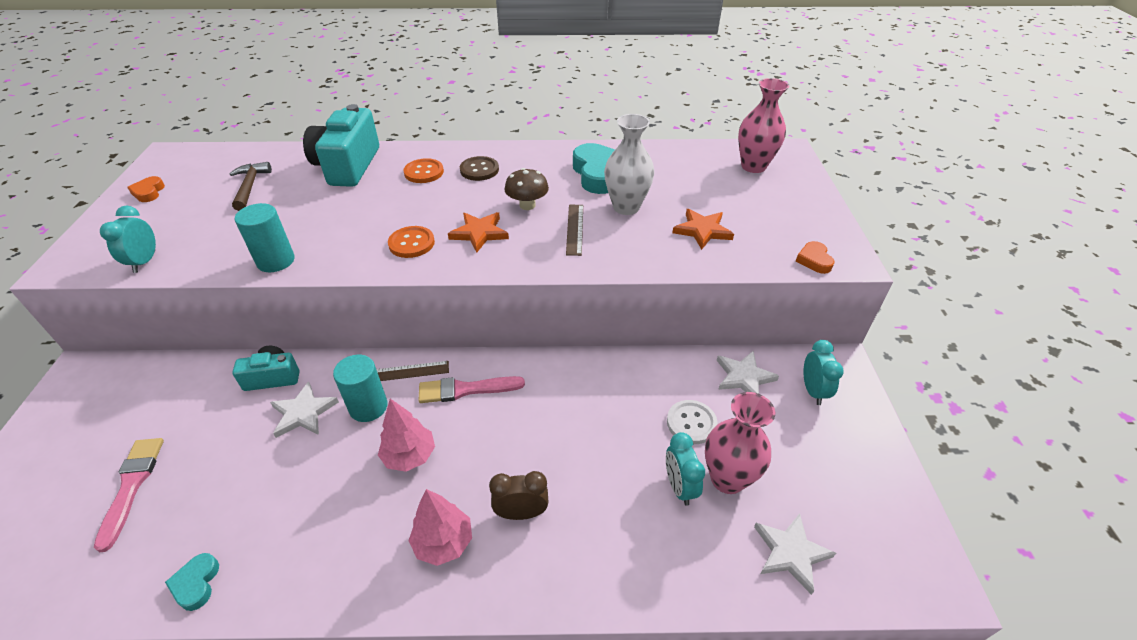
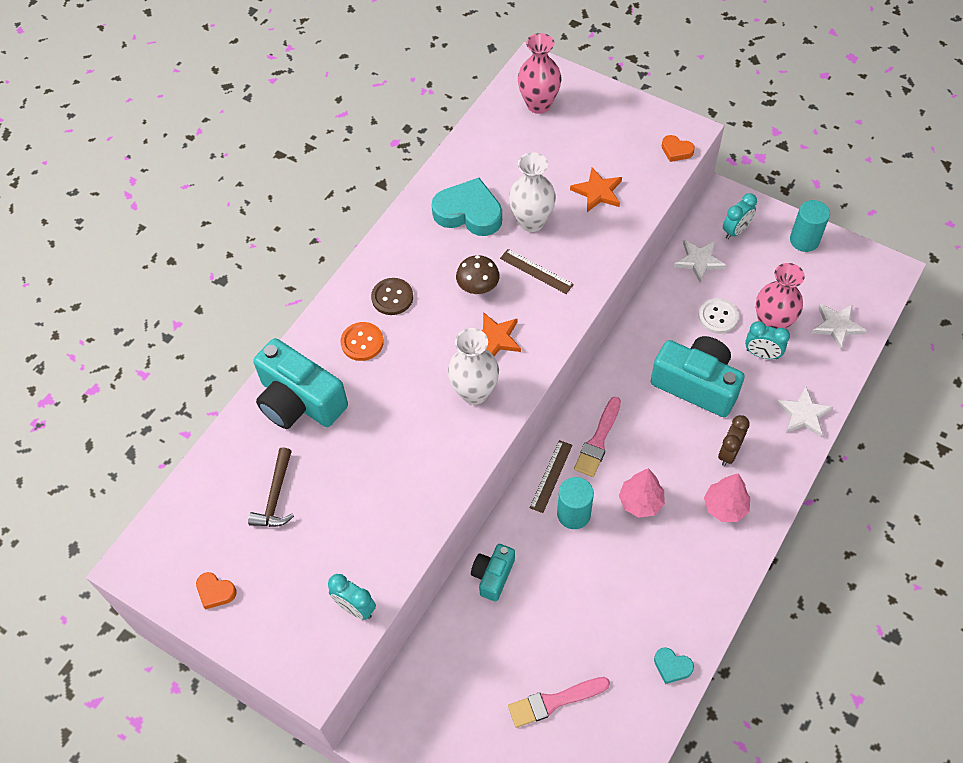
camera: 55 degrees left, 15 degrees up
pink brush [94,438,164,552] -> pink brush turned 45 degrees counterclockwise [508,677,610,728]
brown hammer [229,162,272,211] -> brown hammer turned 105 degrees counterclockwise [248,447,294,527]
turquoise cylinder [235,203,295,272] -> turquoise cylinder moved to [790,200,830,252]
white star [270,382,339,438] -> white star moved to [776,387,834,437]
orange button [388,226,435,258] -> white vase [448,328,499,405]
turquoise clock [803,340,844,405] -> turquoise clock turned 105 degrees clockwise [723,193,757,239]
none -> turquoise camera [651,336,745,417]

